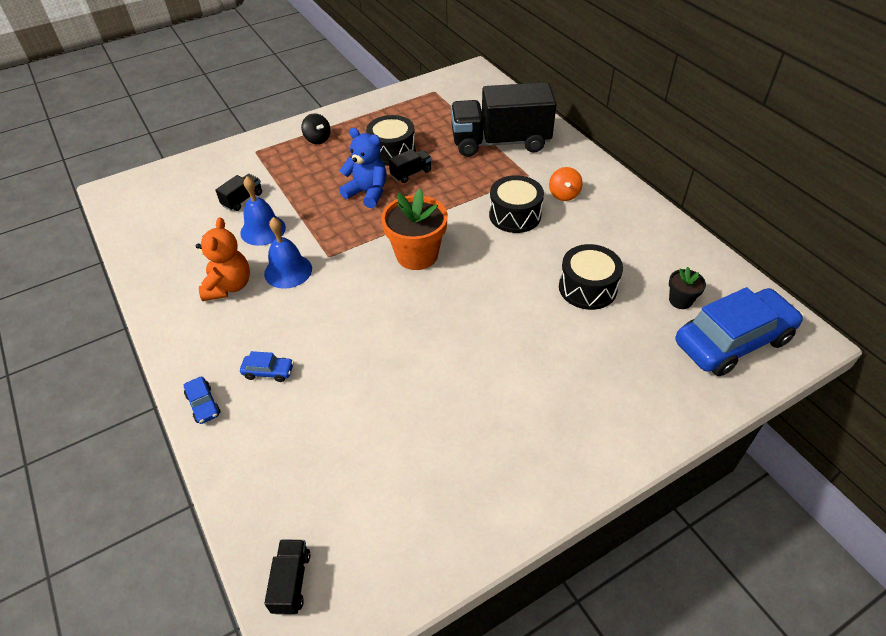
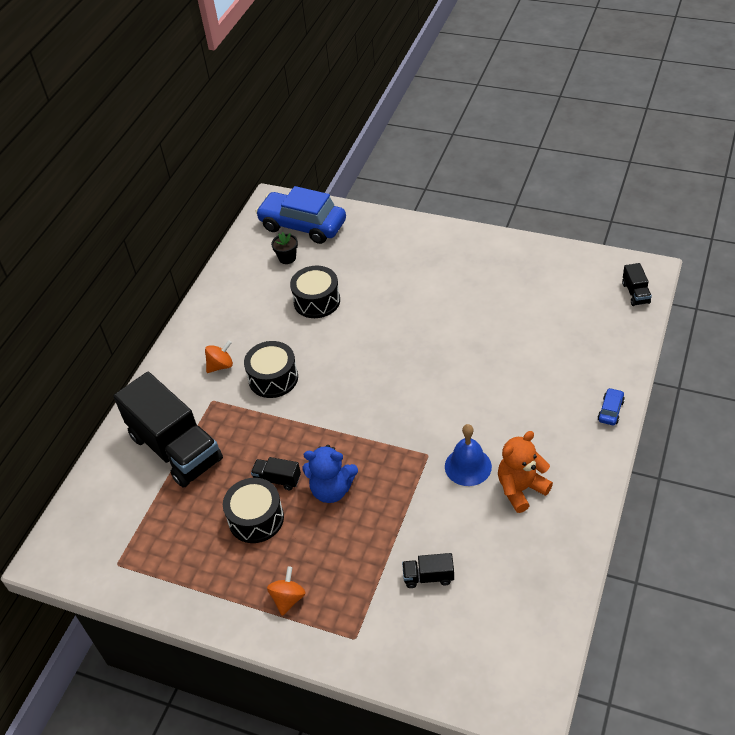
camera: 125 degrees left, 0 degrees up
blue bell [240,176,286,246] -> none
blue car [240,351,294,382] -> none
black truck [264,540,310,615] -> black truck turned 60 degrees counterclockwise [622,263,652,306]
black spinning top [301,113,331,144] -> orange spinning top [267,566,306,616]
blue teddy bear [339,128,387,208] -> blue teddy bear turned 75 degrees counterclockwise [303,445,358,503]
orange flower pot [381,189,448,270] -> none

